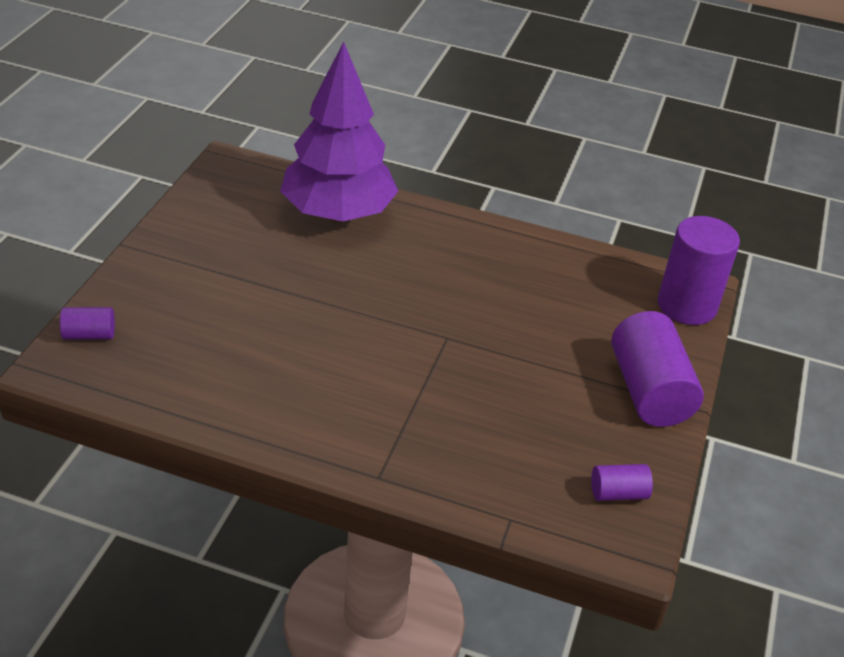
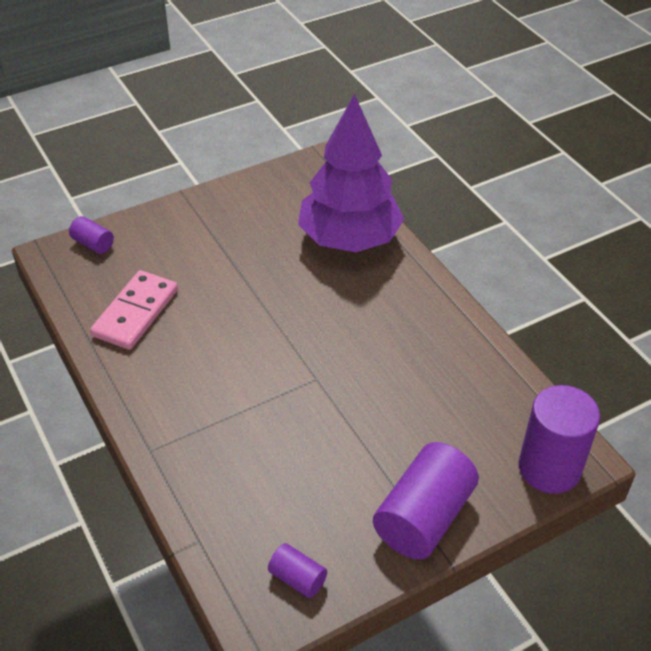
camera: 45 degrees right, 5 degrees up
none -> pink domino [90,270,178,350]

